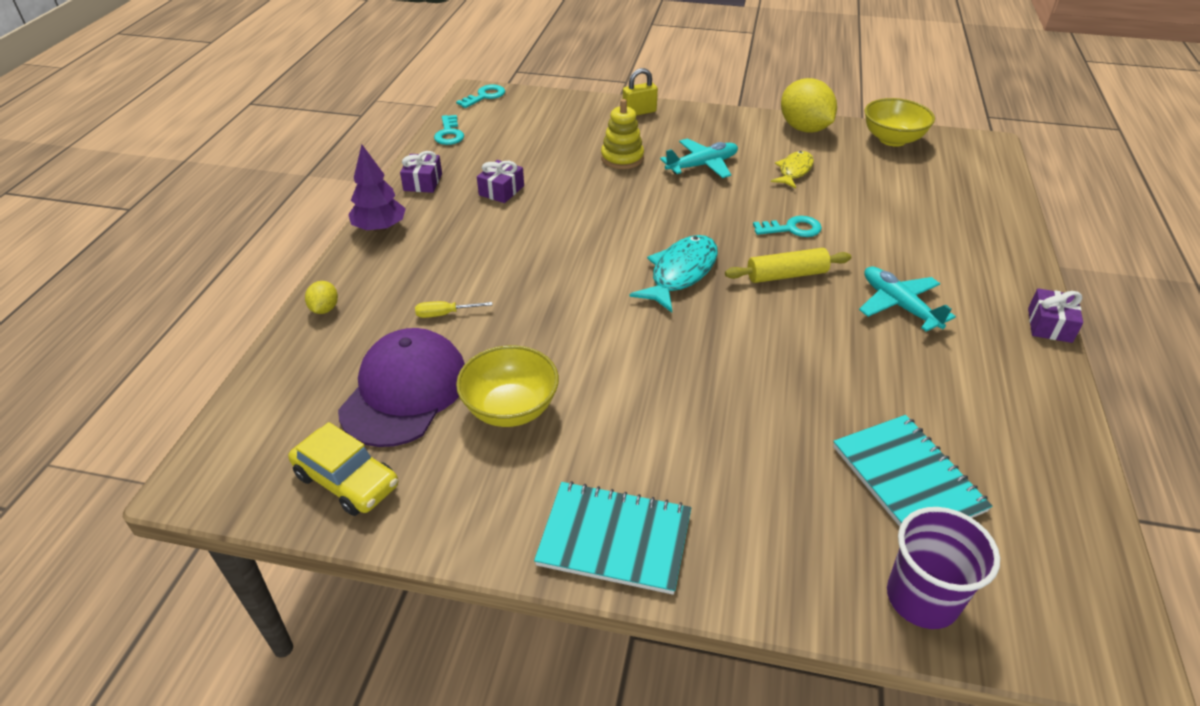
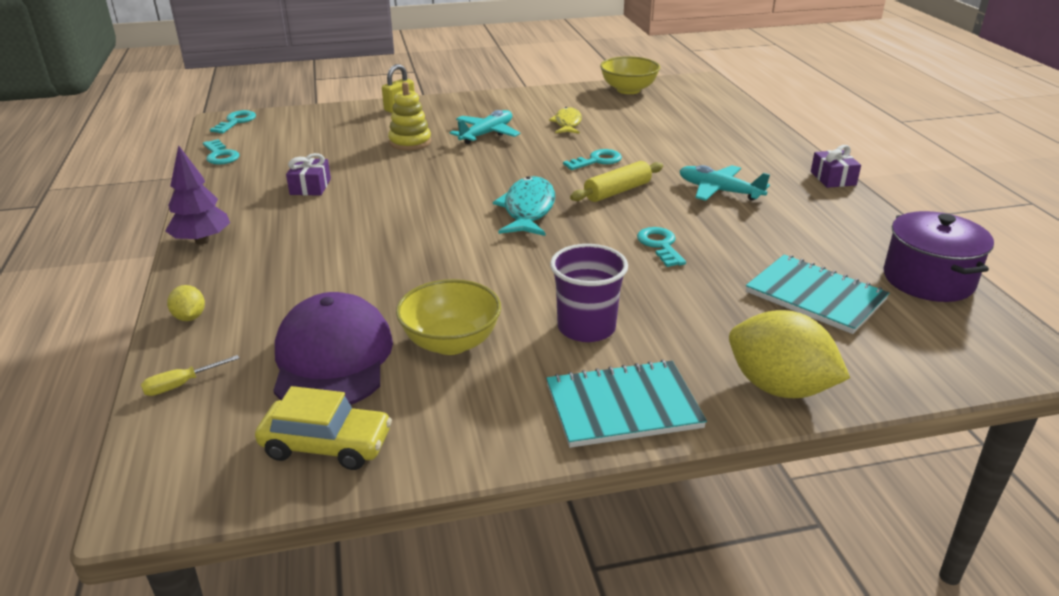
camera: 25 degrees left, 10 degrees down
purple gift [400,151,442,193] -> none
yellow screwdriver [415,301,493,318] -> yellow screwdriver moved to [141,355,240,396]
yellow lemon [781,78,837,133] -> yellow lemon moved to [729,310,850,398]
purple cup [887,507,1000,629] -> purple cup moved to [550,244,628,342]
none -> turquoise key [637,227,686,267]
none -> purple pot [884,211,994,302]

